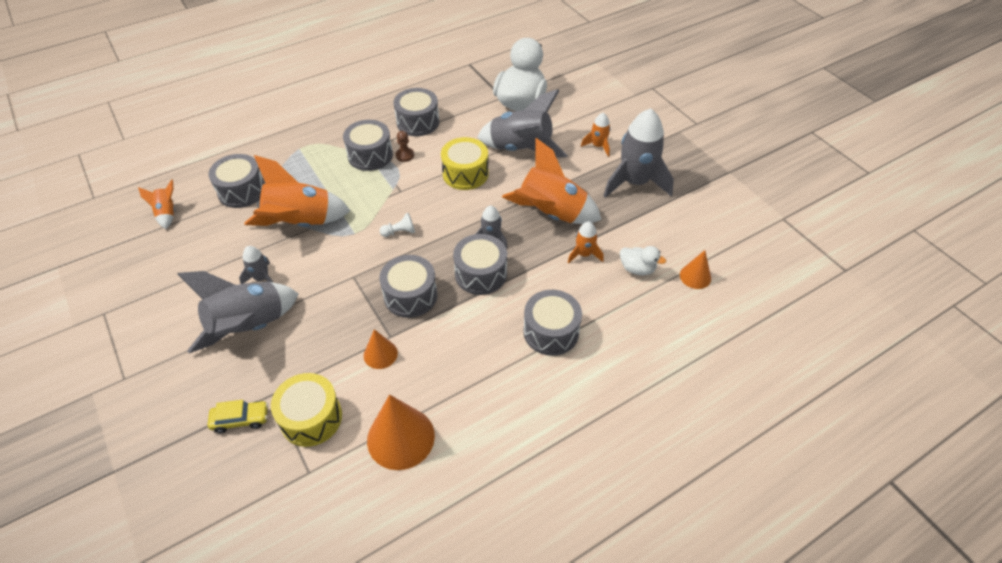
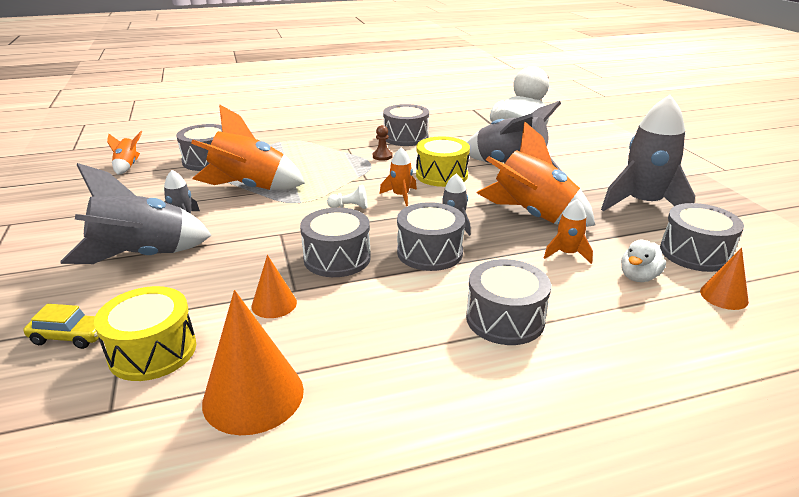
camera: 15 degrees right, 20 degrees down
grey drum [343,120,393,171] -> grey drum moved to [660,203,744,272]
orange rocket [581,113,611,157] -> orange rocket moved to [380,148,417,206]
white duck [620,246,666,275] -> white duck turned 90 degrees clockwise [621,240,666,282]

